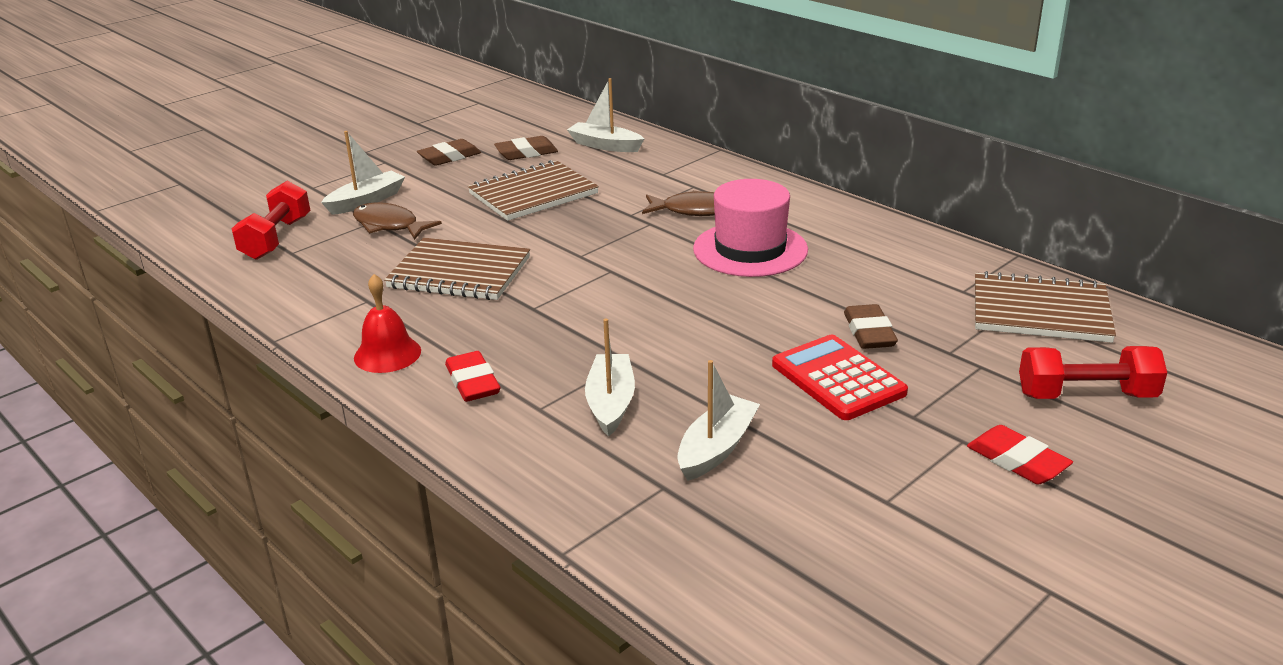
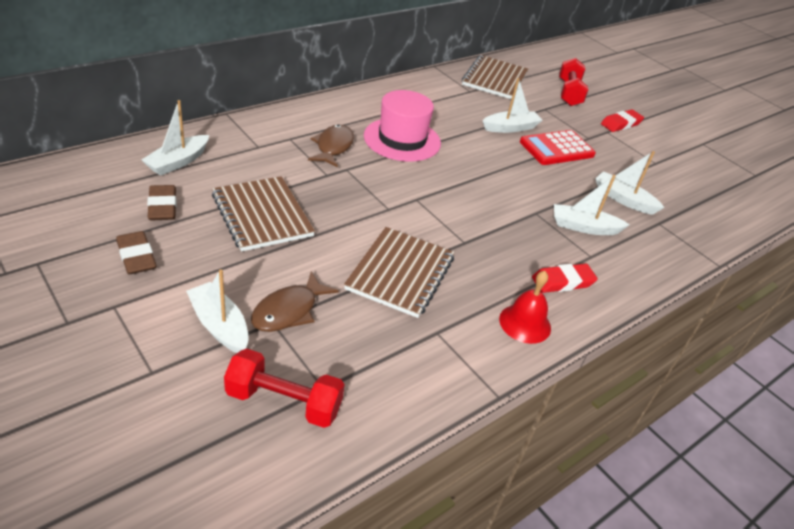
camera: 90 degrees left, 10 degrees up
brown eraser [844,304,898,349] -> white boat [483,78,542,133]

